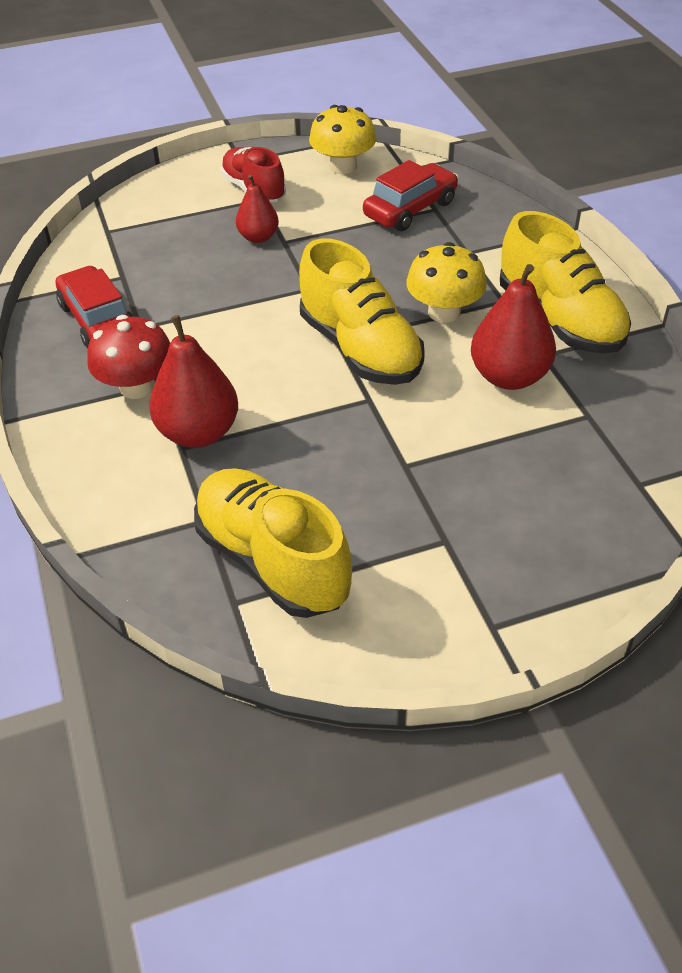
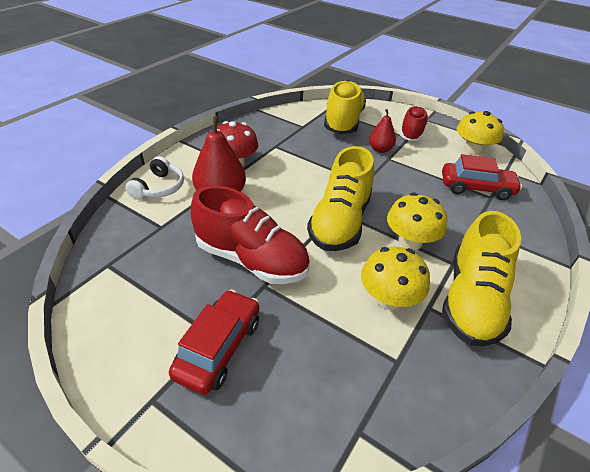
camera: 50 degrees right, 5 degrees down
red car [56,265,134,349] -> red car moved to [169,289,259,395]
yellow shoe [194,468,352,618] -> yellow shoe moved to [324,80,366,134]
red pear [471,264,556,390] -> yellow mushroom [361,246,430,310]
none -> white headphones [125,156,184,200]
none -> red shoe [191,186,310,284]

